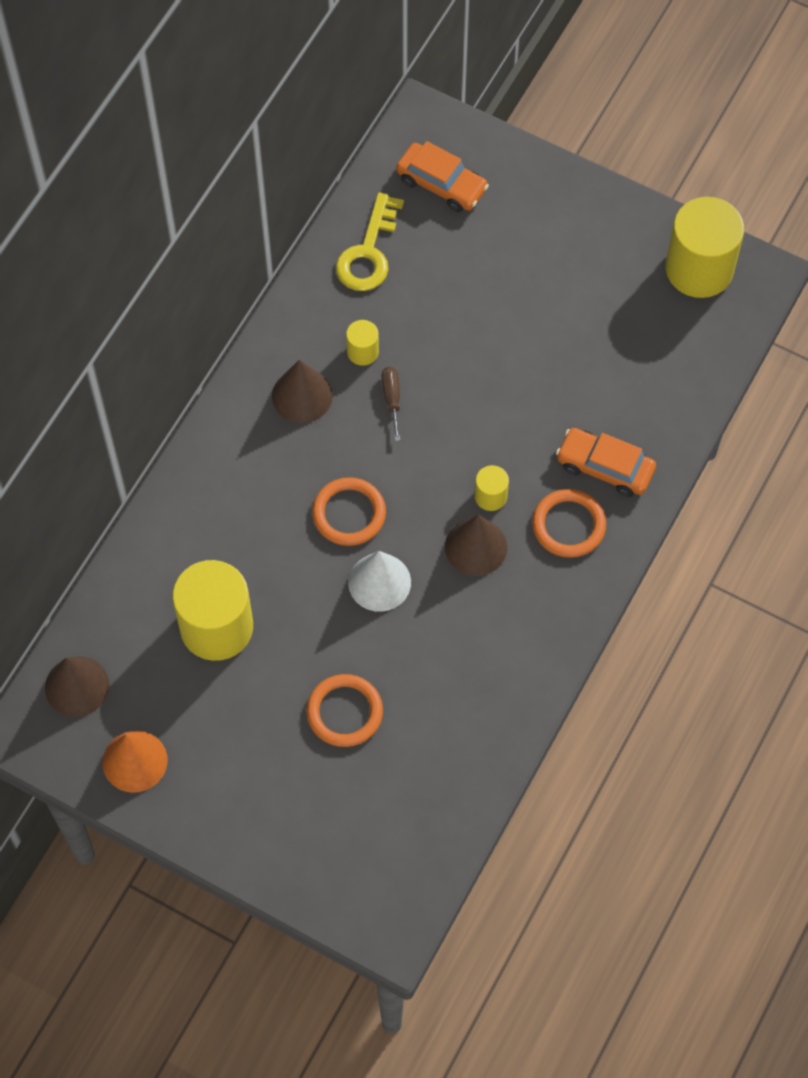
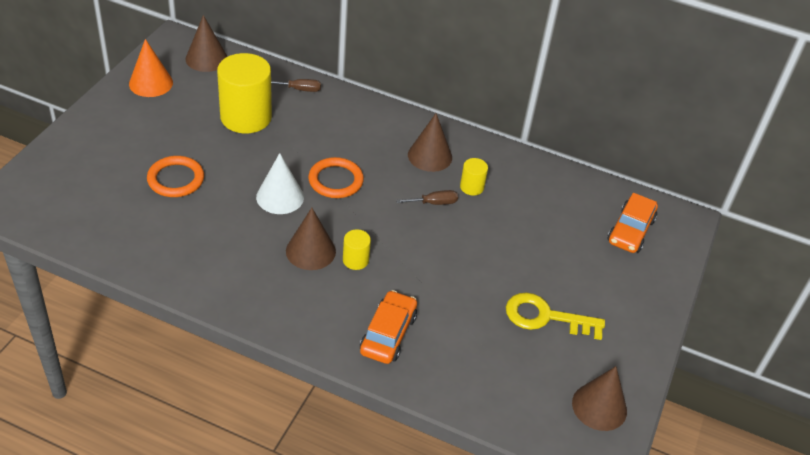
camera: 80 degrees right, 20 degrees down
yellow key [336,193,404,291] -> yellow key moved to [506,293,605,340]
orange ring [532,489,606,558] -> none
yellow cylinder [666,197,744,298] -> brown cone [572,366,627,431]
none -> brown screwdriver [271,79,321,92]

